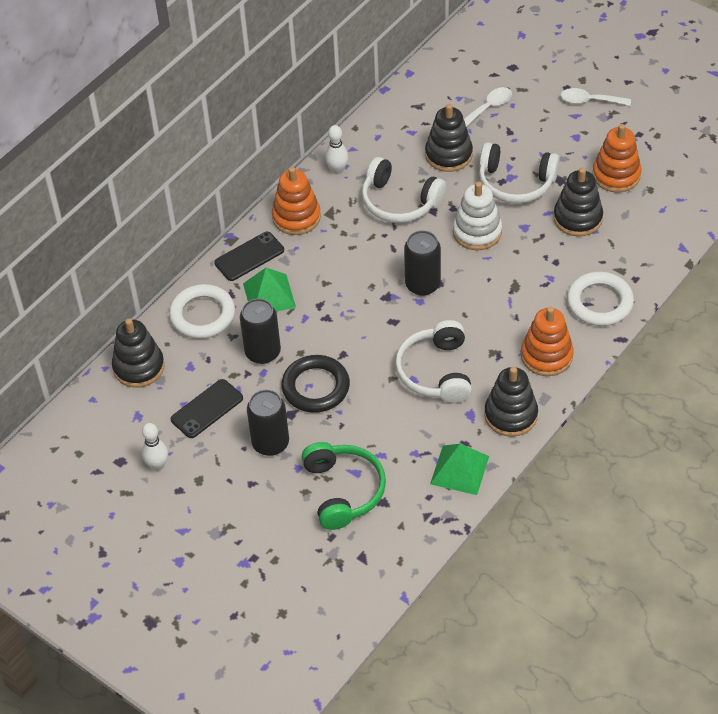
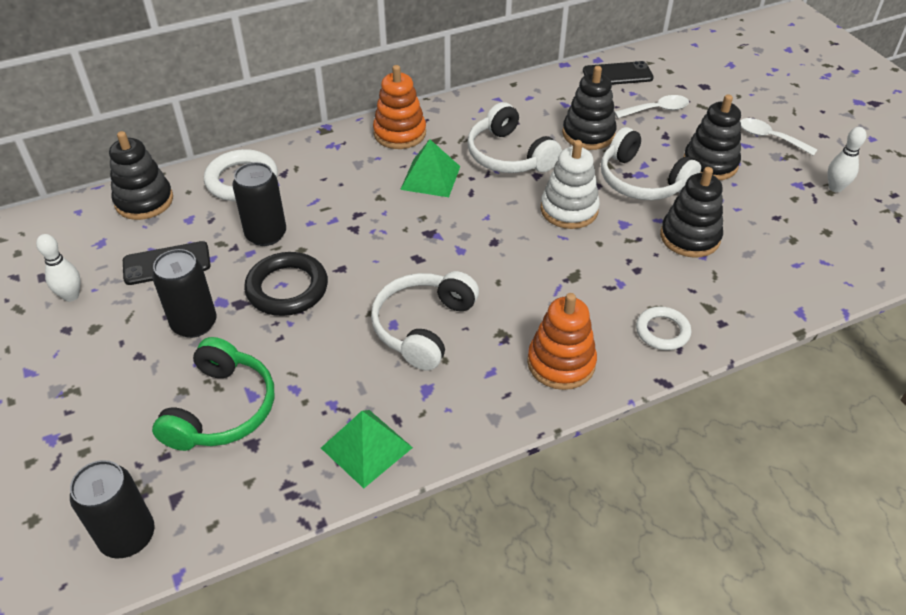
camera: 25 degrees right, 5 degrees down
black phone [214,232,284,281] -> black phone moved to [583,61,654,85]
green pyramid [243,268,296,312] -> green pyramid moved to [400,139,461,197]
white bowling pin [325,125,348,174] -> white bowling pin moved to [828,127,866,192]
black can [404,230,441,296] -> black can moved to [70,460,155,559]
black stacking toy [484,367,538,437] -> black stacking toy moved to [684,95,741,180]
white ring [567,272,634,326] -> white ring [636,306,691,350], size x0.63
orange stacking toy [592,124,642,193] -> none

